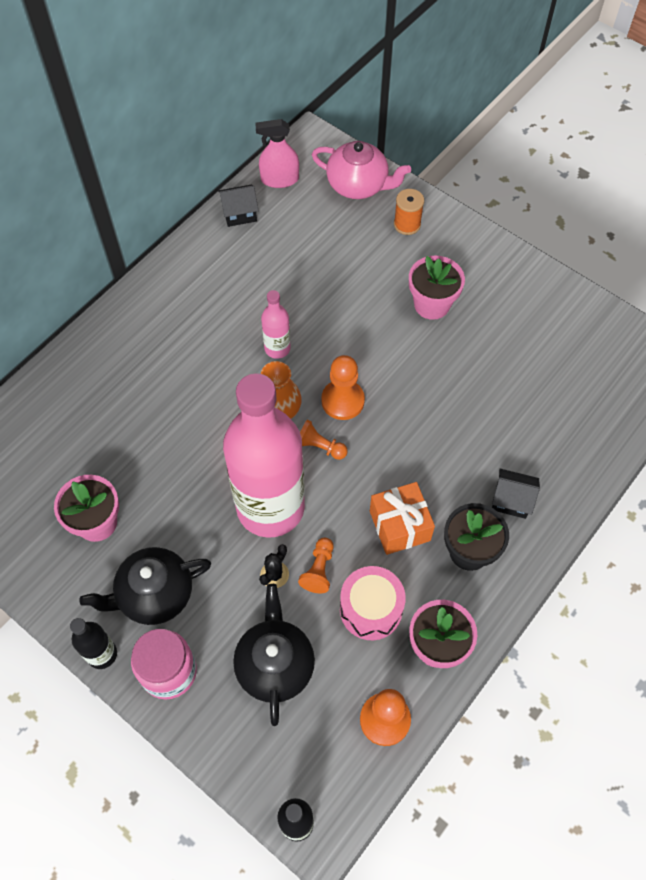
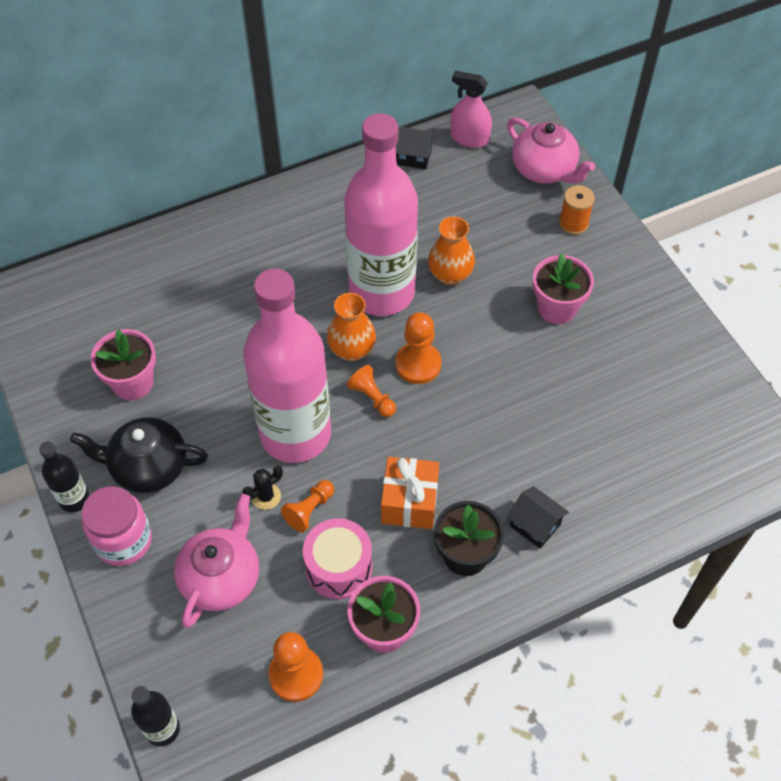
camera: 25 degrees right, 5 degrees down
black teapot [233,584,315,726] -> pink teapot [174,494,259,628]
pink bottle [261,290,291,359] -> pink bottle [344,114,418,316], size x2.39
none -> orange vase [428,216,475,285]

